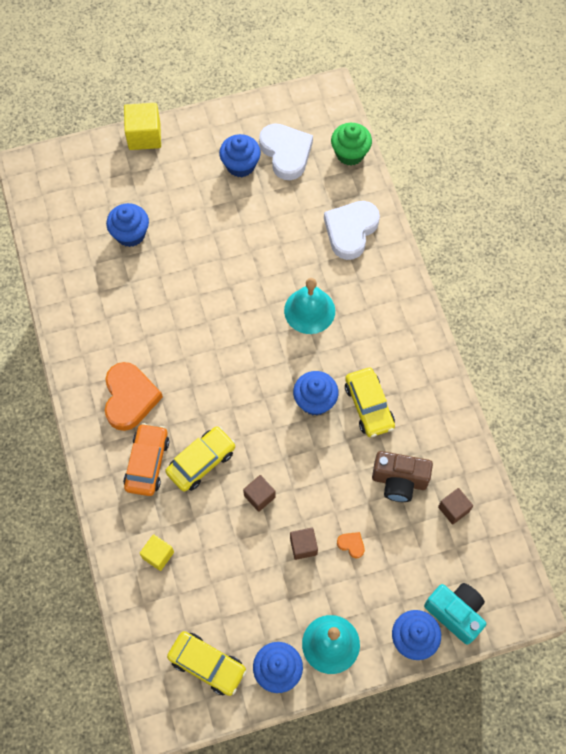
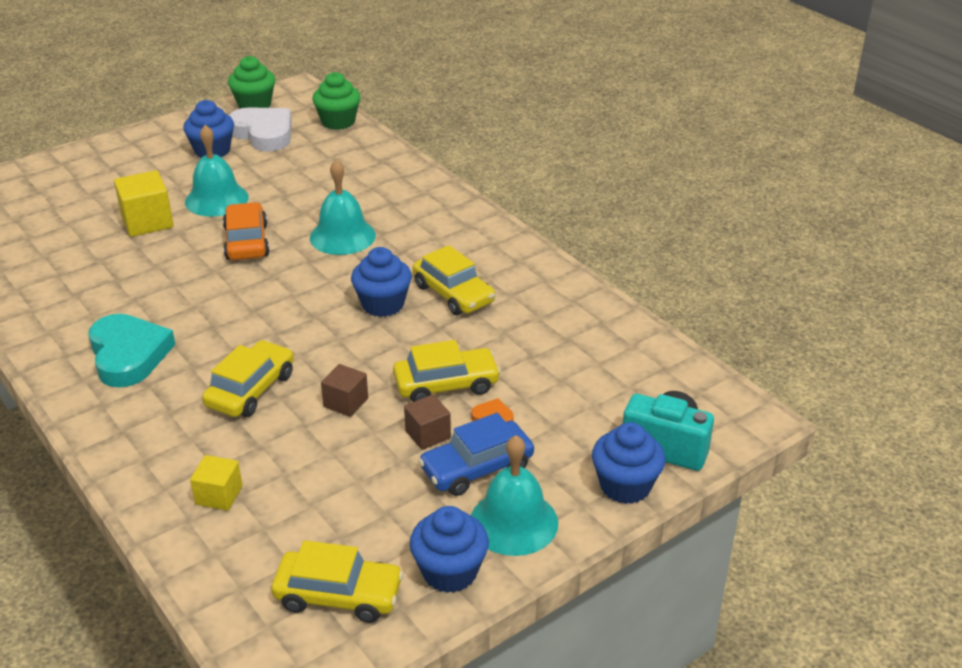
camera: 20 degrees left, 30 degrees down
orange heart [105,362,163,431] -> turquoise heart [88,314,176,387]
blue cupcake [106,203,149,247] -> none
orange car [123,423,169,496] -> orange car moved to [223,202,270,260]
yellow cube [124,103,161,150] -> yellow cube moved to [114,170,174,237]
white heart [324,201,380,260] -> none
brown camera [372,451,433,502] -> none
brown cube [438,488,473,525] -> none
none -> turquoise bell [185,125,249,217]
none -> green cupcake [228,56,275,109]
none -> yellow car [393,340,501,402]
none -> blue car [418,413,534,496]

